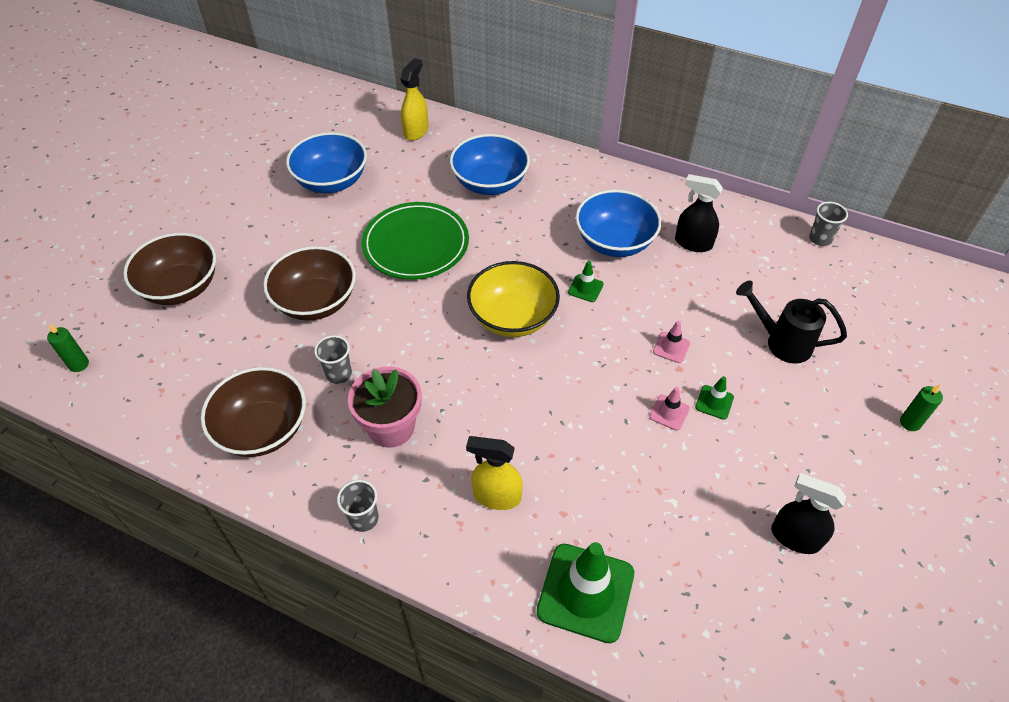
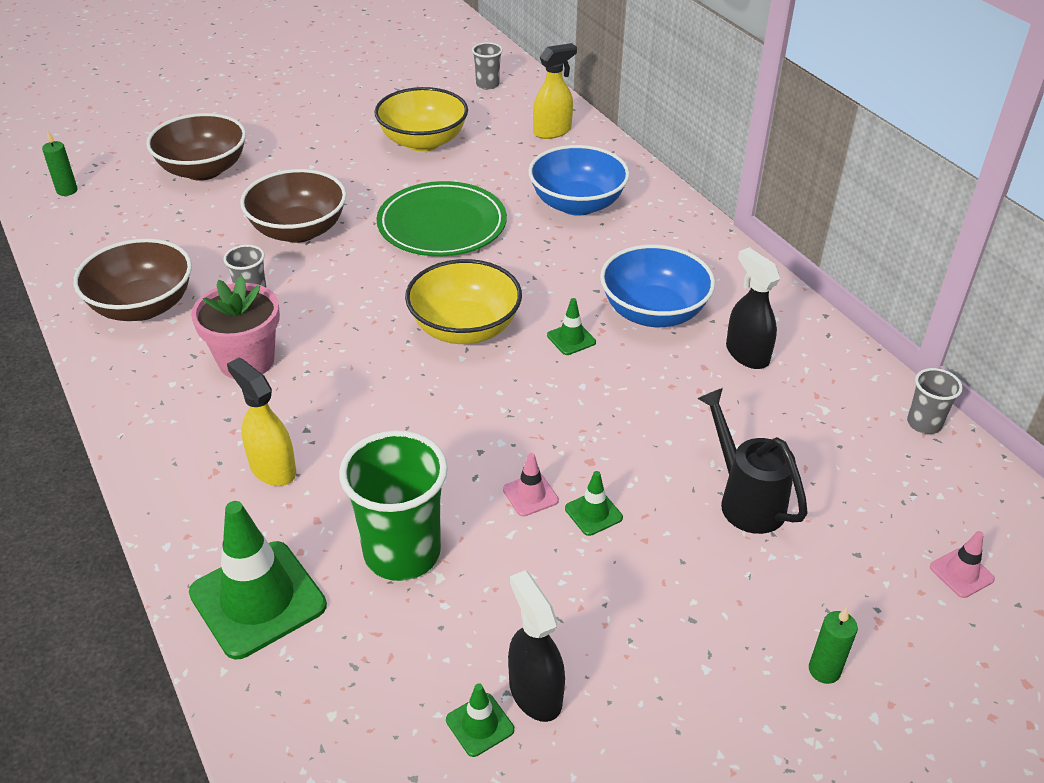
camera: 35 degrees right, 10 degrees down
blue bowl [286,132,367,193] -> yellow bowl [374,87,468,151]
grey cup [337,480,379,532] -> grey cup moved to [472,42,503,90]
pink traffic cone [653,321,690,363] -> pink traffic cone moved to [930,531,995,598]
none -> green cup [339,431,448,581]
none -> green traffic cone [446,683,514,757]

